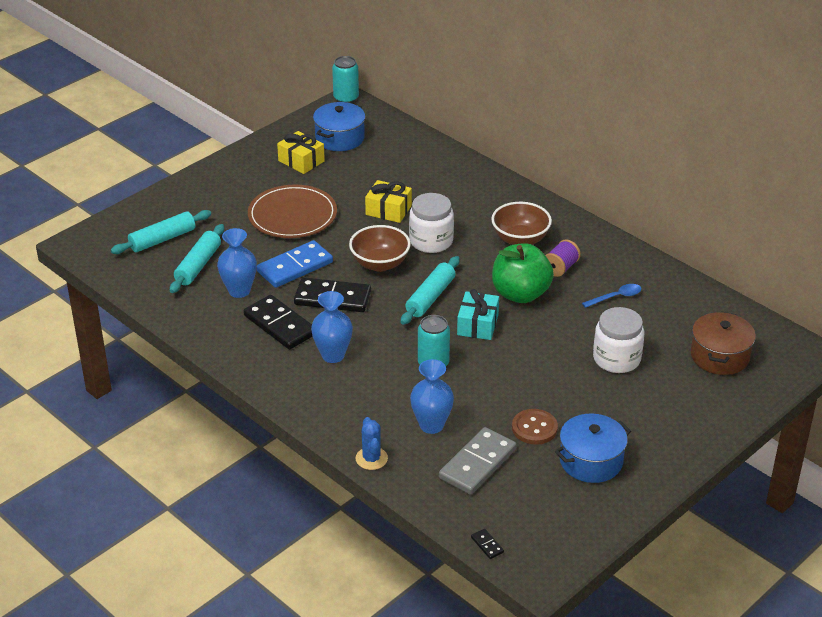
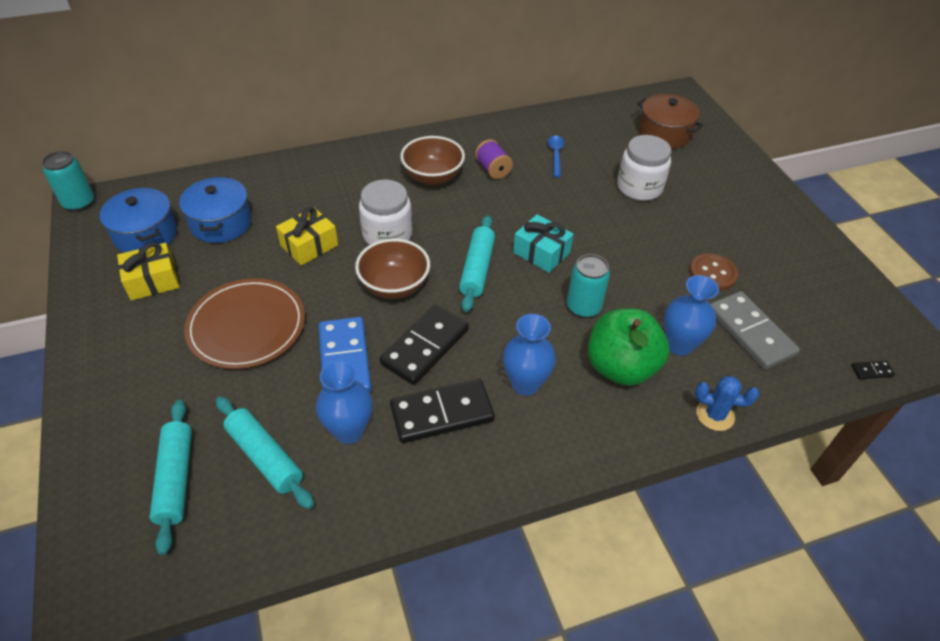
camera: 65 degrees left, 10 degrees up
turquoise rolling pin [401,256,460,325] -> turquoise rolling pin turned 45 degrees clockwise [459,215,495,312]
green apple [492,243,554,303] -> green apple moved to [588,308,670,386]
blue pot [555,414,631,483] -> blue pot moved to [179,176,252,243]

